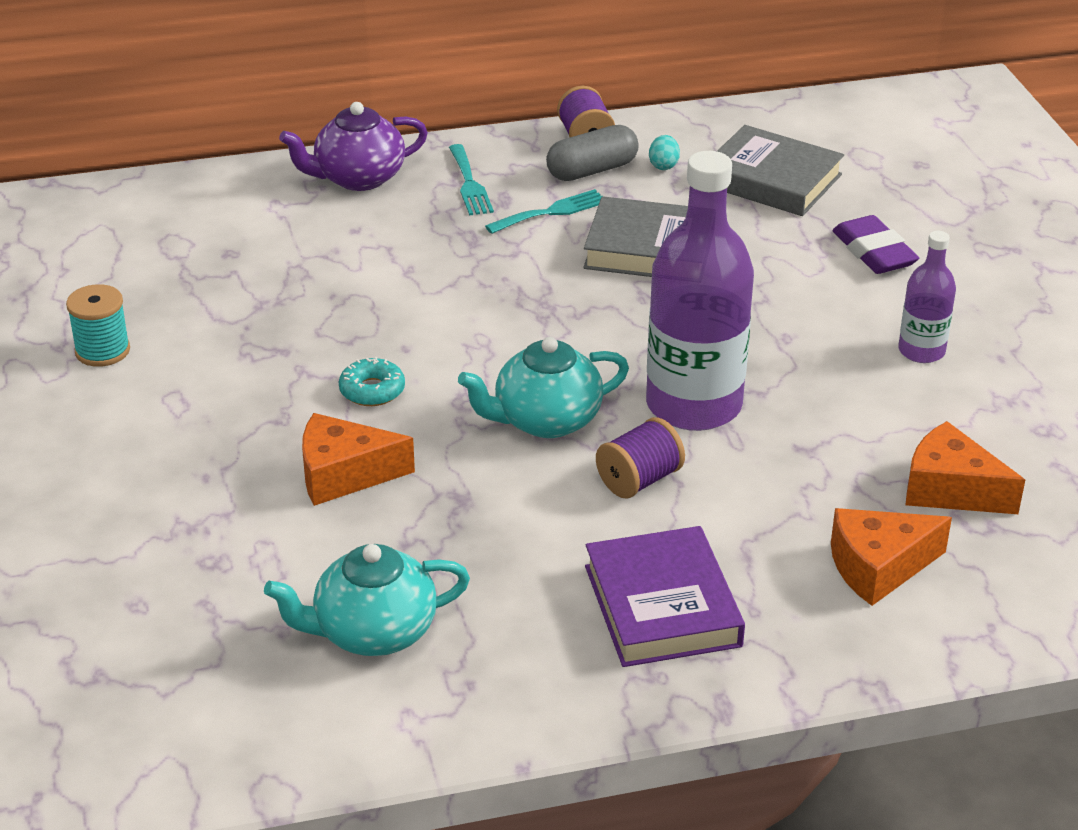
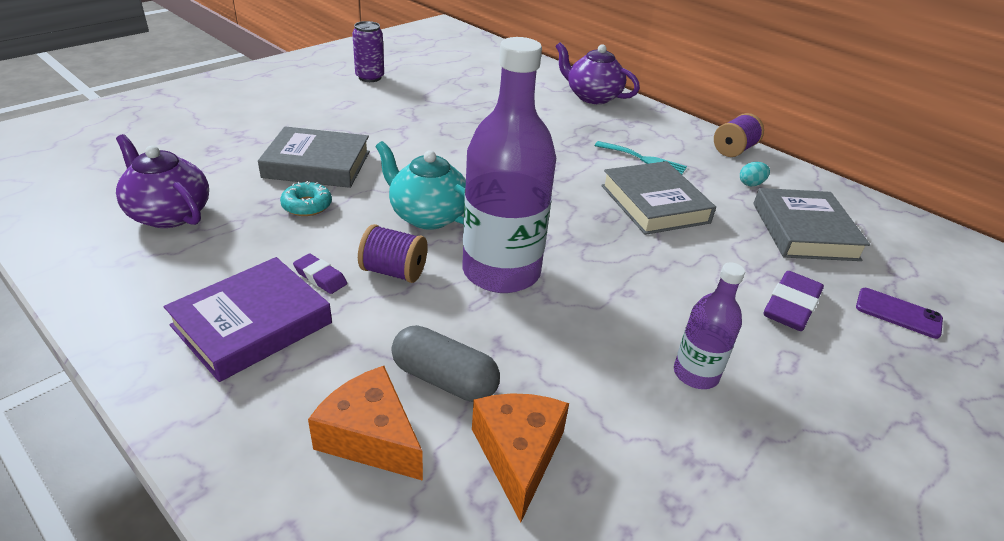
camera: 55 degrees right, 0 degrees up
turquoise spool [66,284,130,367] -> purple can [352,21,384,82]
turquoise teapot [264,544,470,656] -> purple teapot [116,134,209,228]
orange cheese [302,413,415,506] -> grey book [258,126,370,188]
turquoise donut [339,357,405,406] -> turquoise donut moved to [280,181,332,216]
turquoise fork [449,144,494,216] -> none
grey capsule [546,125,639,181] -> grey capsule moved to [391,325,500,402]
none -> purple eraser [293,253,347,294]
none -> purple phone [856,288,943,339]

